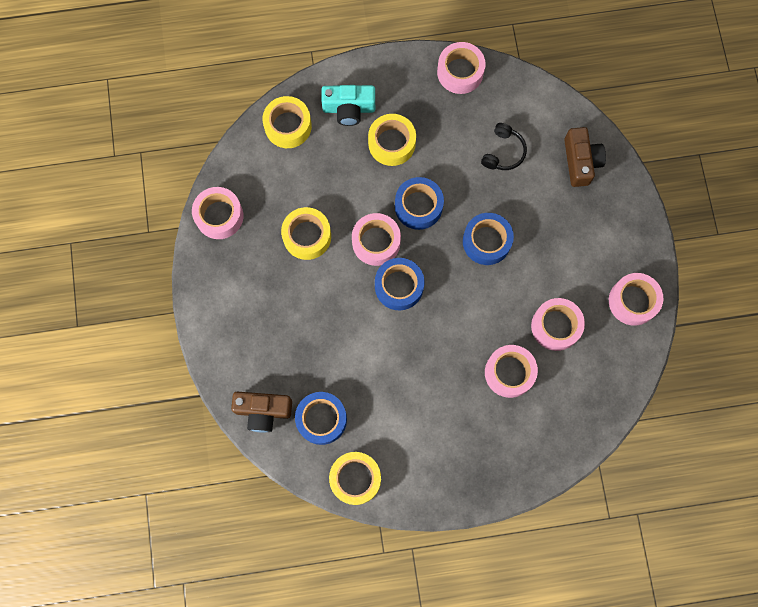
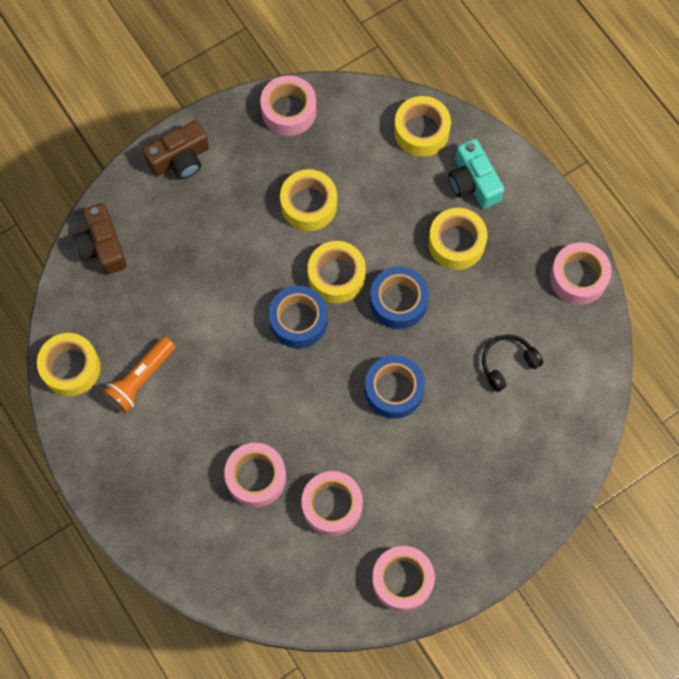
camera: 65 degrees right, 5 degrees down
blue tape [295,392,347,445] -> none
pink tape [352,213,401,266] -> yellow tape [308,241,366,303]
black headphones [481,123,527,170] -> black headphones turned 150 degrees clockwise [482,335,543,392]
brown camera [564,127,606,187] -> brown camera moved to [143,120,209,179]
none -> orange flashlight [102,336,175,413]

